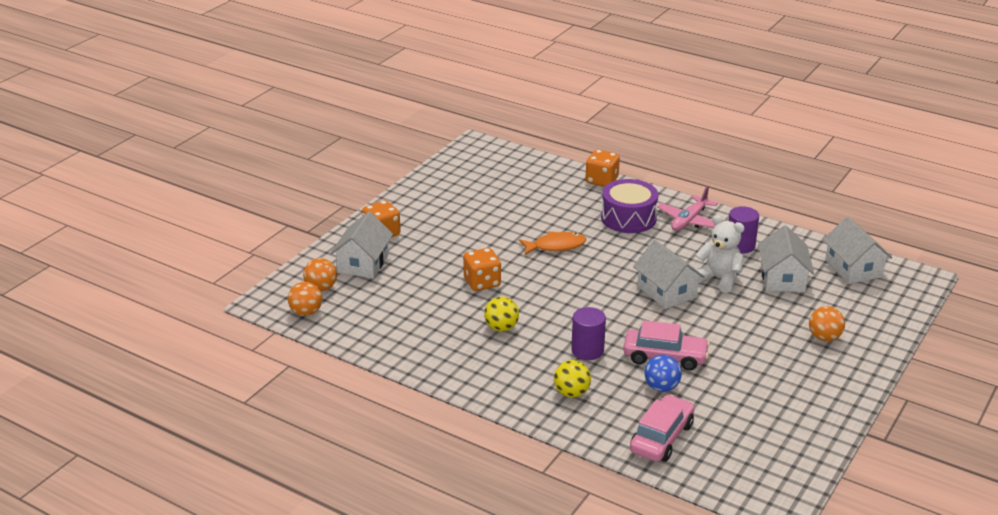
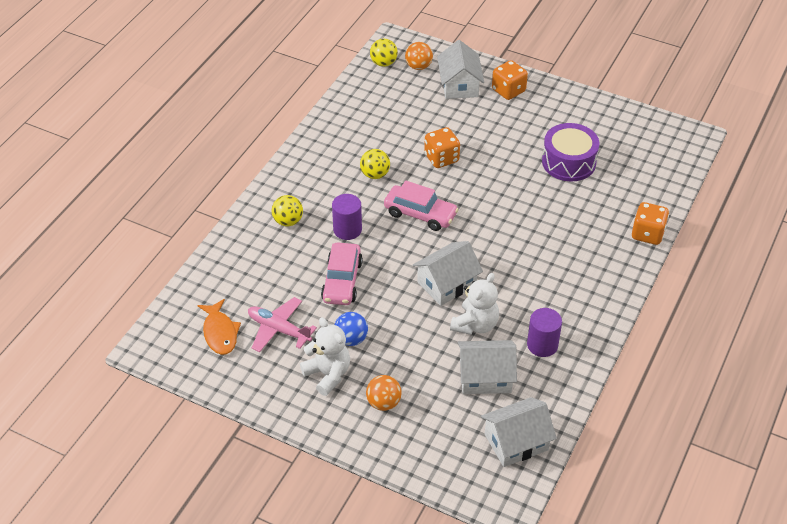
camera: 85 degrees right, 15 degrees up
orange ball [288,282,322,316] -> yellow ball [370,39,398,67]
white house [330,212,393,278] -> white house turned 75 degrees clockwise [437,40,484,99]
orange fish [519,231,586,255] -> orange fish moved to [198,299,241,355]
purple drum [601,179,658,233] -> purple drum moved to [542,123,599,181]
pink car [630,394,695,462] -> pink car moved to [384,180,459,231]
blue ball [644,355,682,392] -> blue ball moved to [334,312,368,346]
pink plane [657,186,718,231] -> pink plane moved to [248,297,317,352]
none -> white teddy bear [300,317,350,396]

